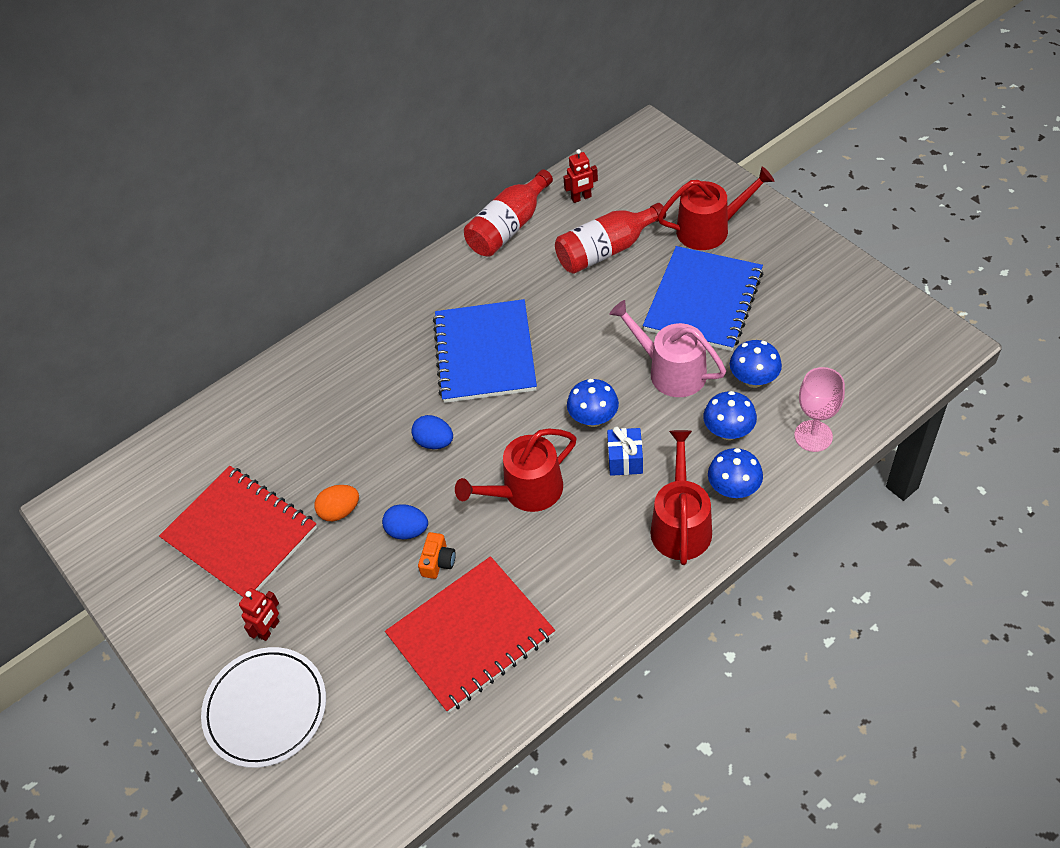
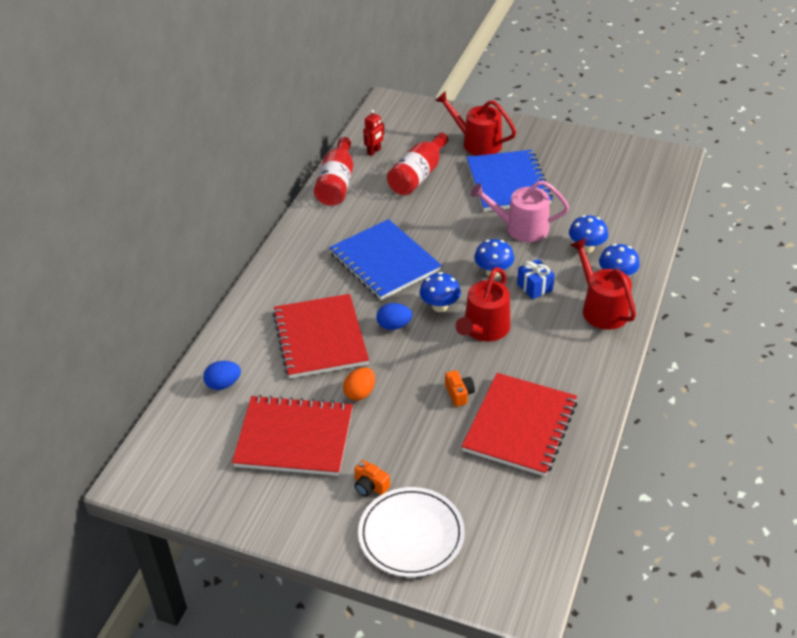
camera: 35 degrees left, 10 degrees down
red robot [239,588,279,641] -> orange camera [354,460,390,496]
blue egg [382,504,428,539] -> blue egg moved to [203,361,241,390]
red watering can [658,167,774,250] -> red watering can turned 105 degrees counterclockwise [435,91,516,156]
blue mushroom [730,340,782,388] -> blue mushroom moved to [420,272,461,312]
pink goblet [794,367,845,452] -> none
none -> red notebook [272,294,369,379]

